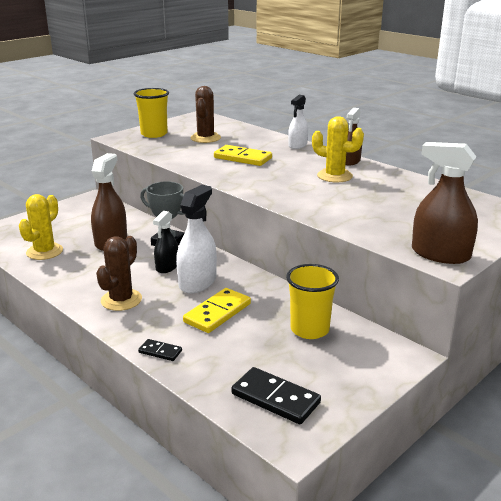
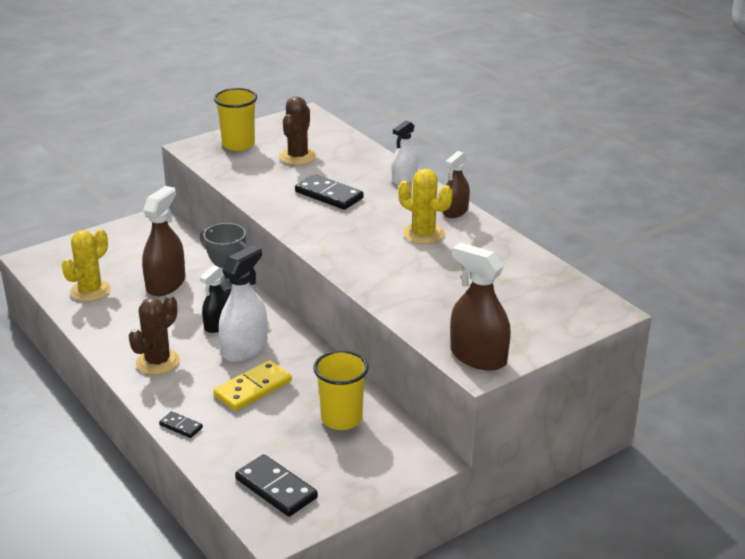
camera: 10 degrees right, 5 degrees up
yellow domino [214,145,272,166] -> black domino [295,174,364,210]

